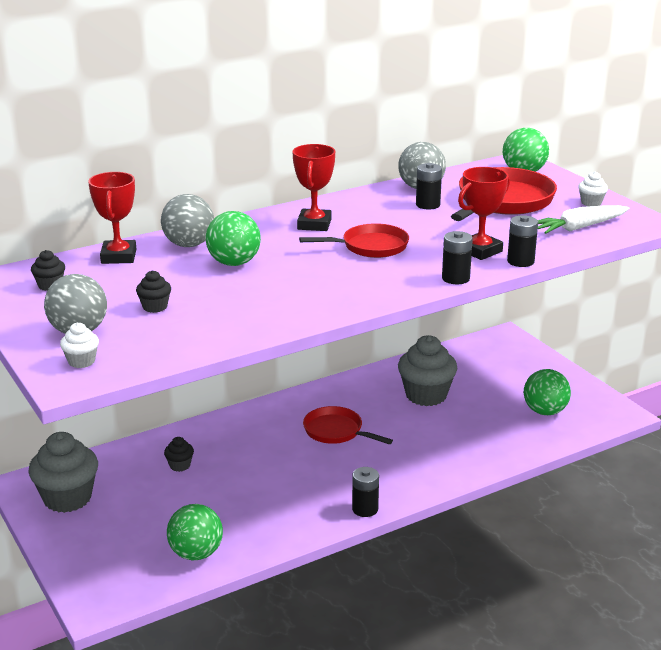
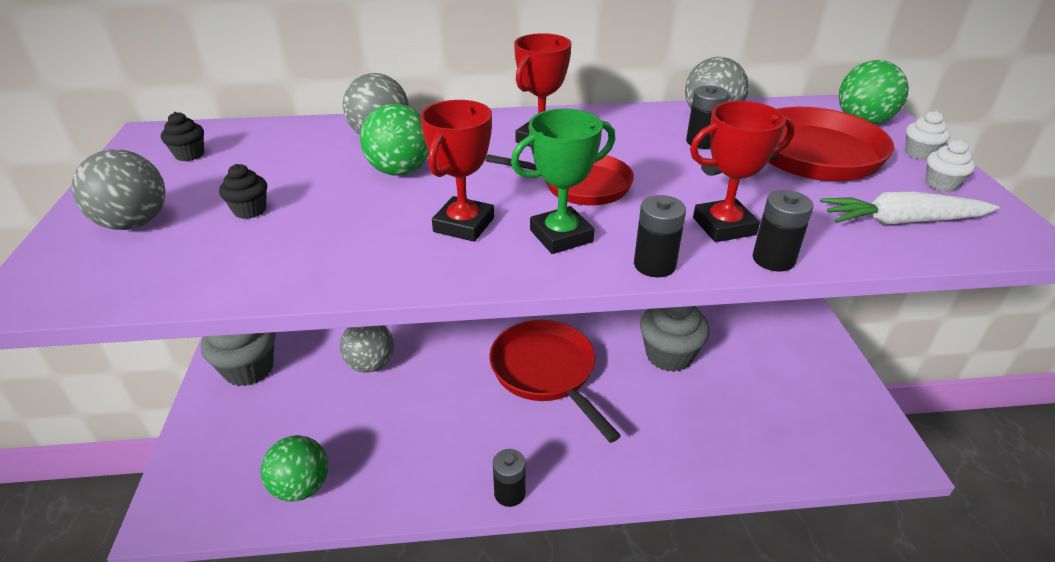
camera: 25 degrees right, 10 degrees up
white cupcake [60,322,99,368] -> white cupcake moved to [905,111,950,160]
red trophy [88,172,136,264] -> red trophy moved to [420,100,494,242]
black cupcake [164,437,194,472] -> grey ball [340,325,394,373]
red pan [303,406,393,444] -> red pan [489,320,621,443], size x1.61
green ball [524,369,571,415] -> none
none -> green trophy [511,108,615,254]

